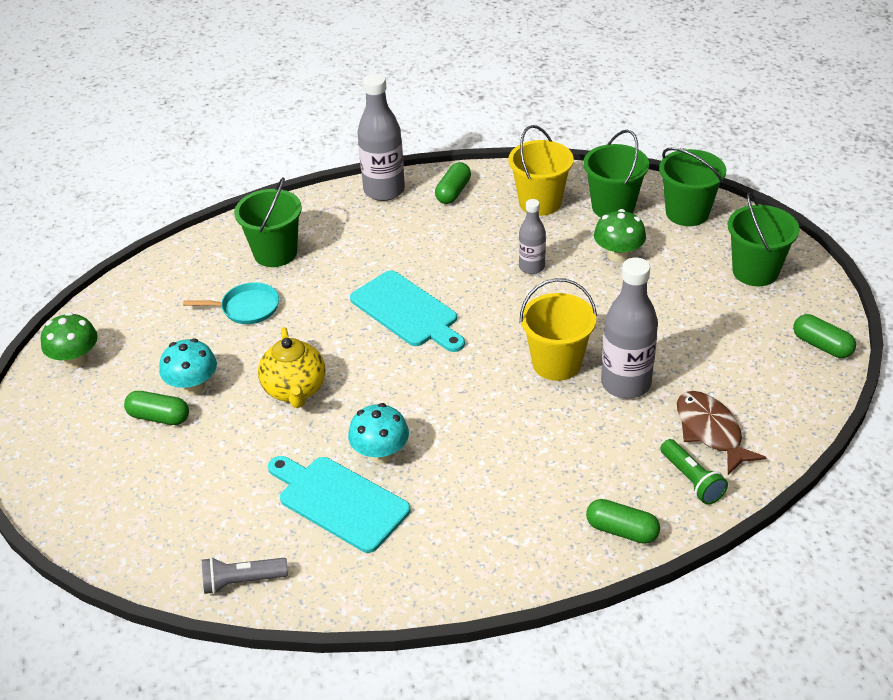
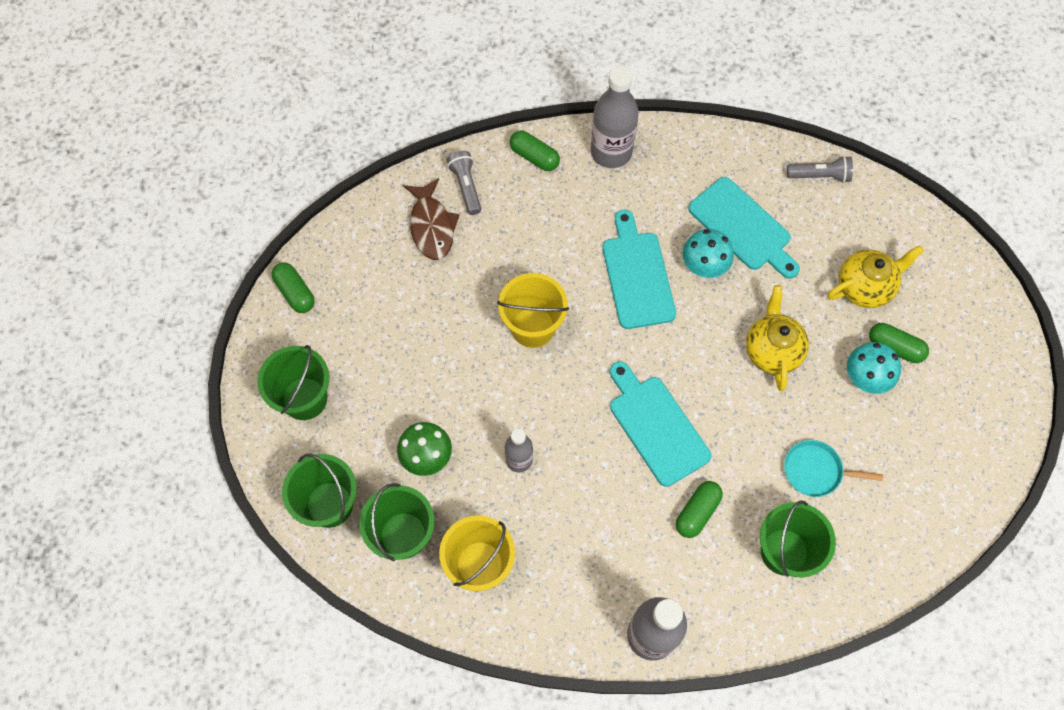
camera: 170 degrees left, 25 degrees up
green mushroom [41,312,98,368] -> none
green capsule [435,162,471,204] -> green capsule moved to [676,481,723,538]
grey bottle [601,257,658,399] -> grey bottle moved to [591,66,639,168]
green flashlight [660,439,728,505] -> grey flashlight [447,151,481,215]
none -> turquoise cutting board [603,210,676,329]
none -> yellow teapot [828,245,924,308]

